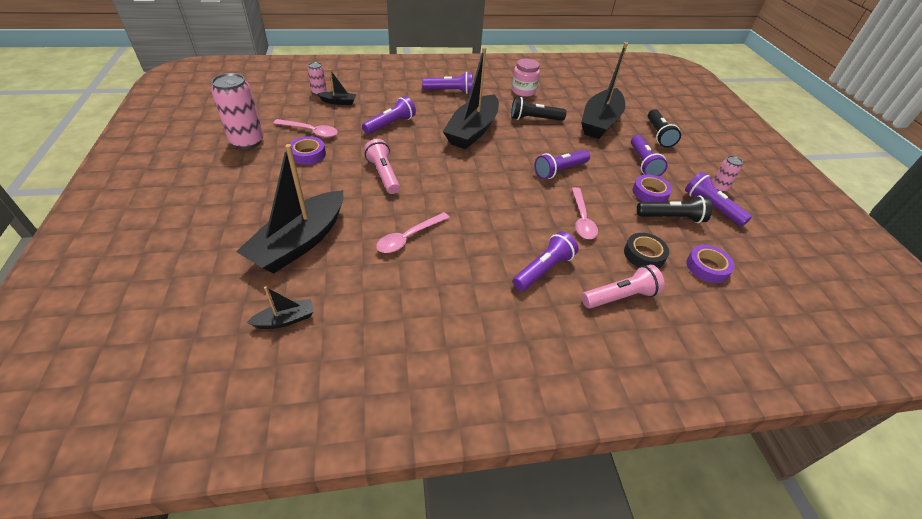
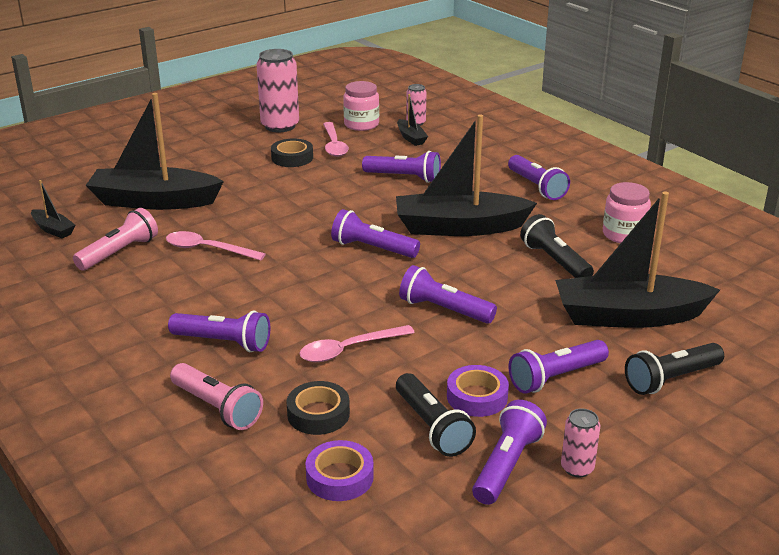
camera: 65 degrees right, 15 degrees down
purple tape [290,136,326,165] -> black tape [271,139,313,167]
pink flashlight [364,139,400,194] -> pink flashlight moved to [73,208,158,271]
none -> purple flashlight [331,209,420,258]
none -> pink jar [343,81,379,131]

